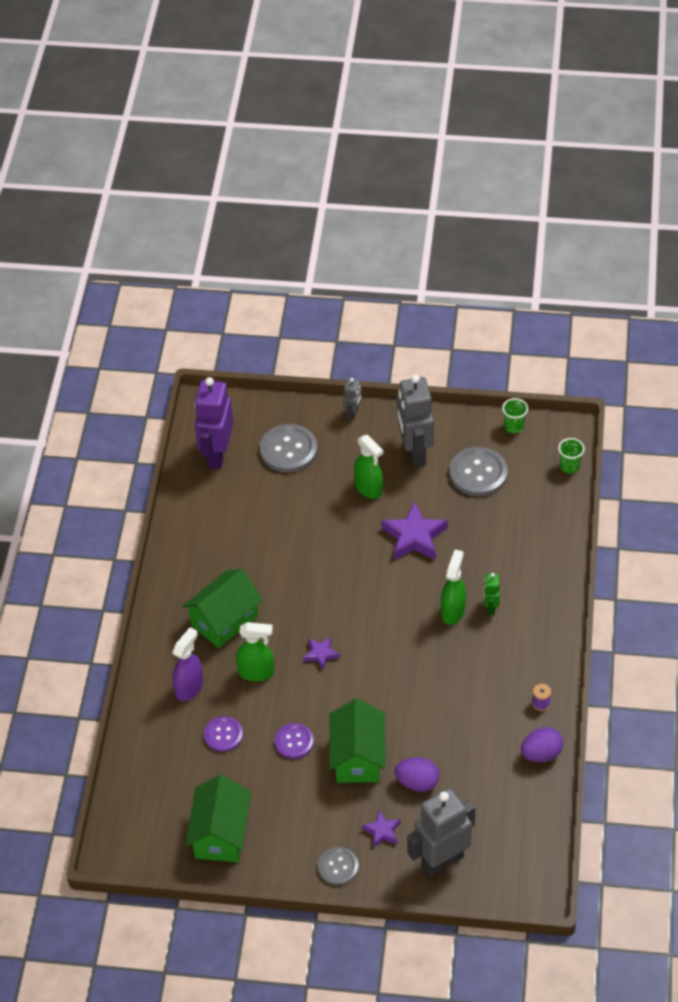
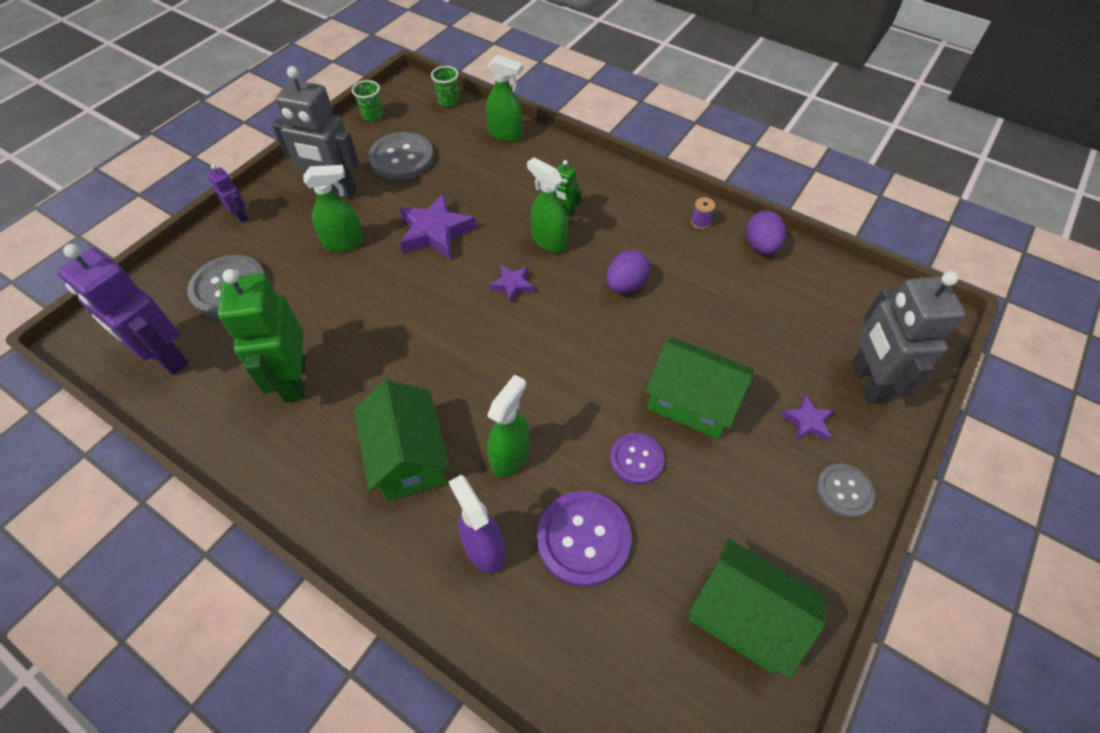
camera: 65 degrees left, 5 degrees up
purple button [204,716,243,752] -> purple button [537,491,631,587], size x1.63
purple star [303,637,340,670] -> purple star moved to [489,265,534,303]
grey robot [343,378,362,420] -> purple robot [207,164,248,223]
purple egg [395,757,439,792] -> purple egg moved to [607,250,650,293]
none -> green robot [218,269,306,402]
none -> green spray bottle [486,55,523,142]

